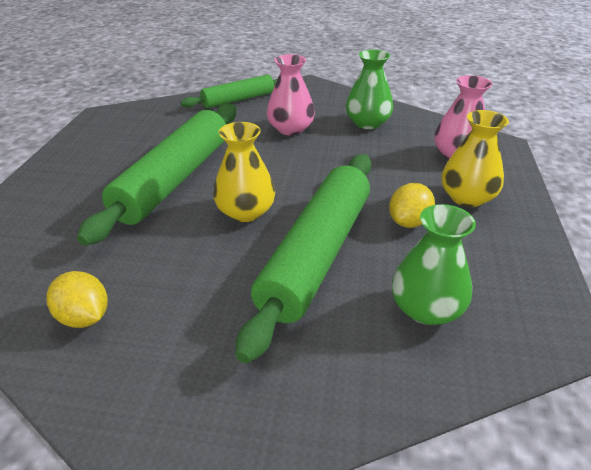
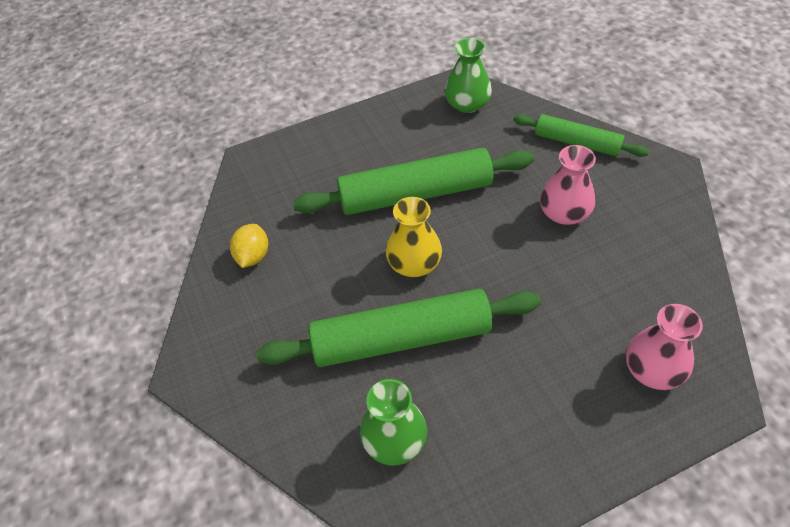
camera: 60 degrees right, 15 degrees up
green vase [346,50,393,129] -> green vase moved to [445,38,492,113]
yellow lemon [389,183,435,228] -> none
yellow vase [442,110,509,207] -> none

